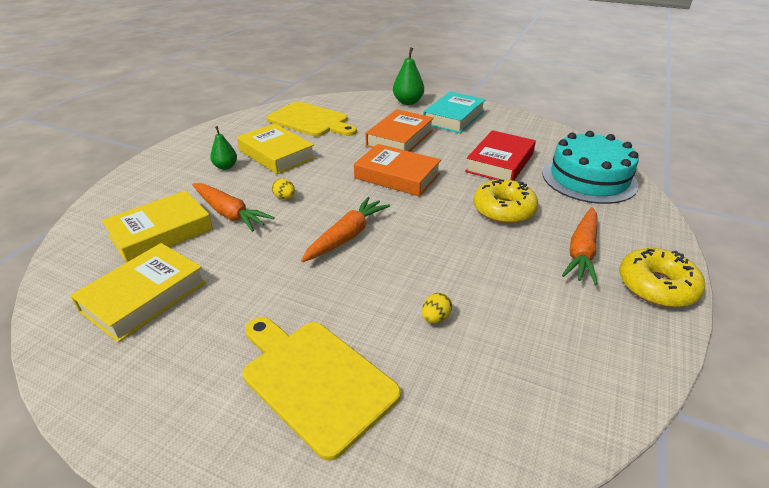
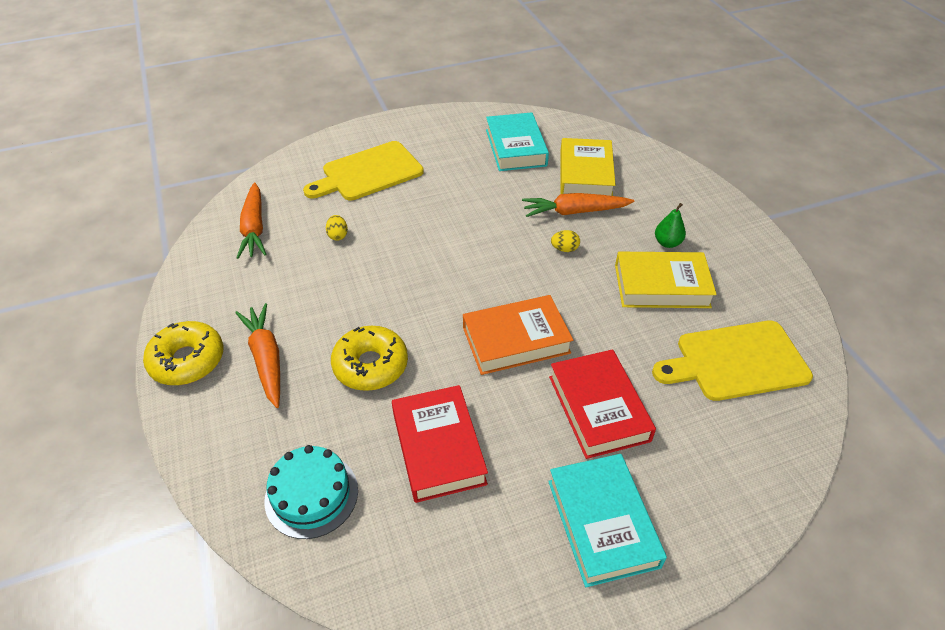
camera: 135 degrees right, 10 degrees up
yellow book [70,243,206,342] -> turquoise book [486,112,549,171]
yellow cutting board [243,317,401,461] -> yellow cutting board turned 150 degrees clockwise [303,141,424,201]
orange carrot [301,197,390,262] -> orange carrot moved to [236,182,266,259]
orange book [365,109,434,152] -> red book [549,349,656,459]
green pear [393,47,424,105] -> none
turquoise cake [542,131,639,204] -> turquoise cake [264,445,358,539], size x0.67

